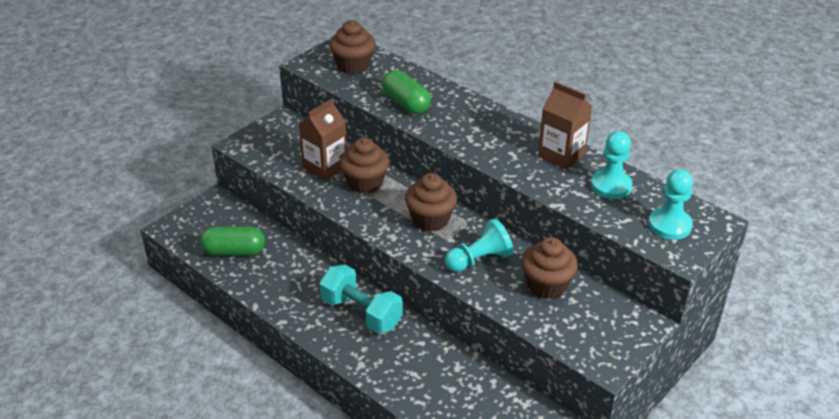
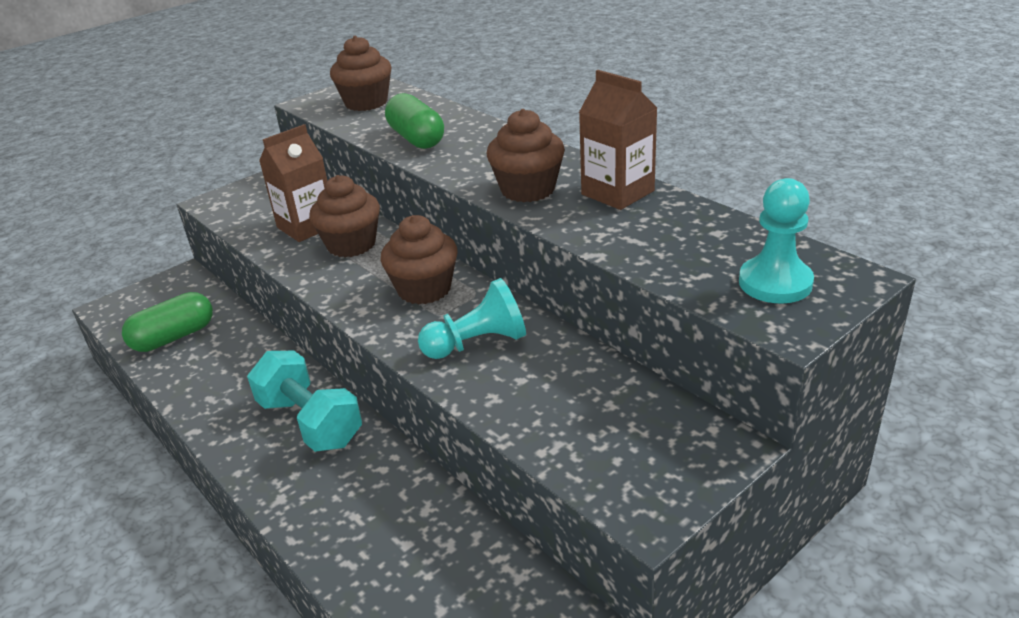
camera: 10 degrees right, 5 degrees down
green capsule [200,226,265,256] -> green capsule turned 45 degrees counterclockwise [122,292,213,352]
brown cupcake [521,237,578,299] -> brown cupcake moved to [487,109,565,202]
turquoise pawn [591,131,632,199] -> none

